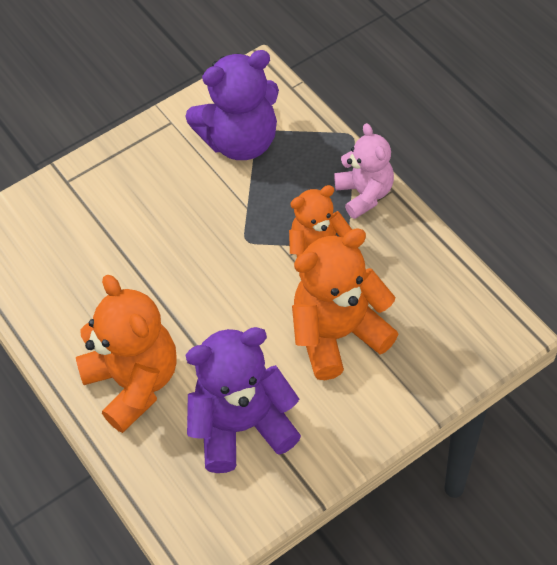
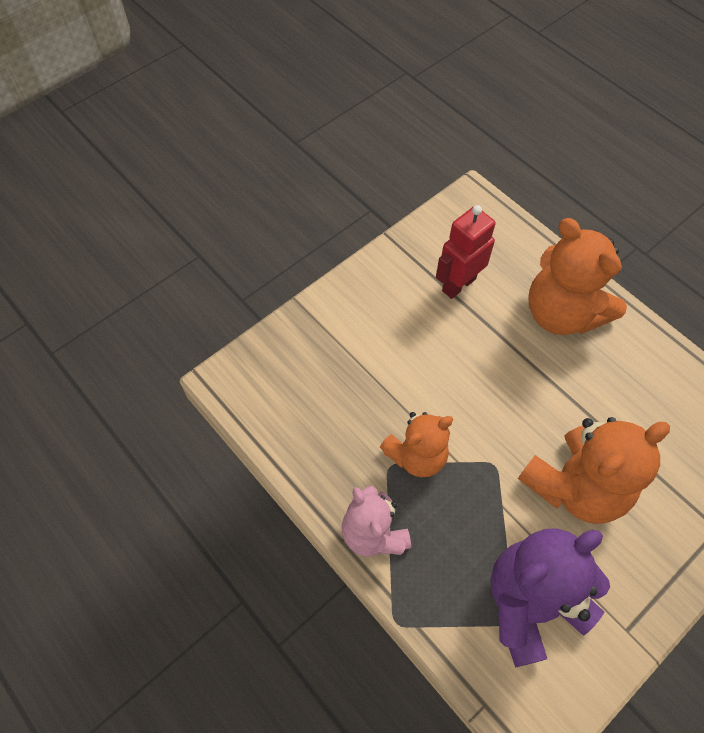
camera: 170 degrees right, 5 degrees up
purple teddy bear [185,327,301,473] -> red robot [436,205,496,299]
orange teddy bear [292,228,398,380] -> orange teddy bear moved to [518,417,670,524]

